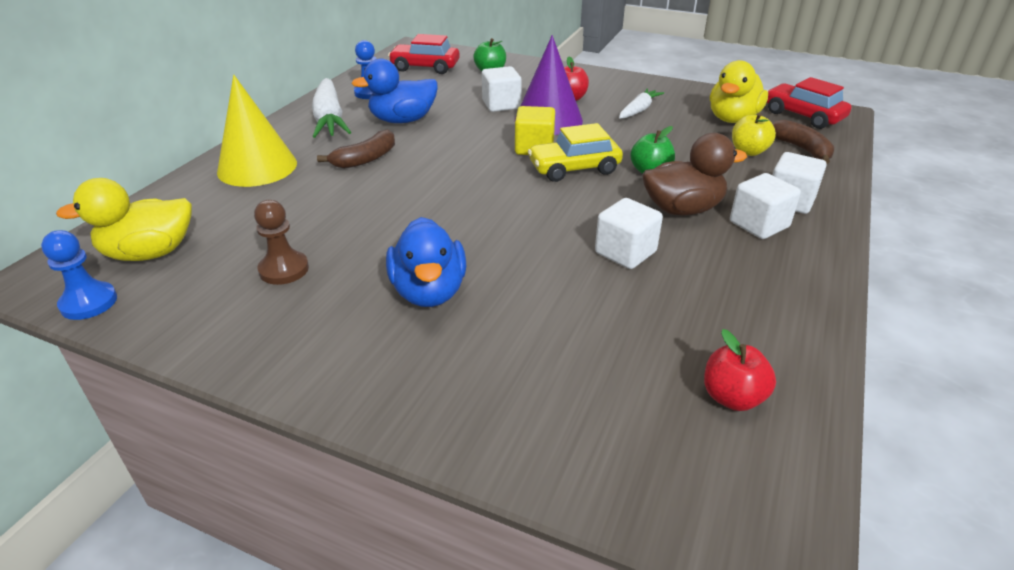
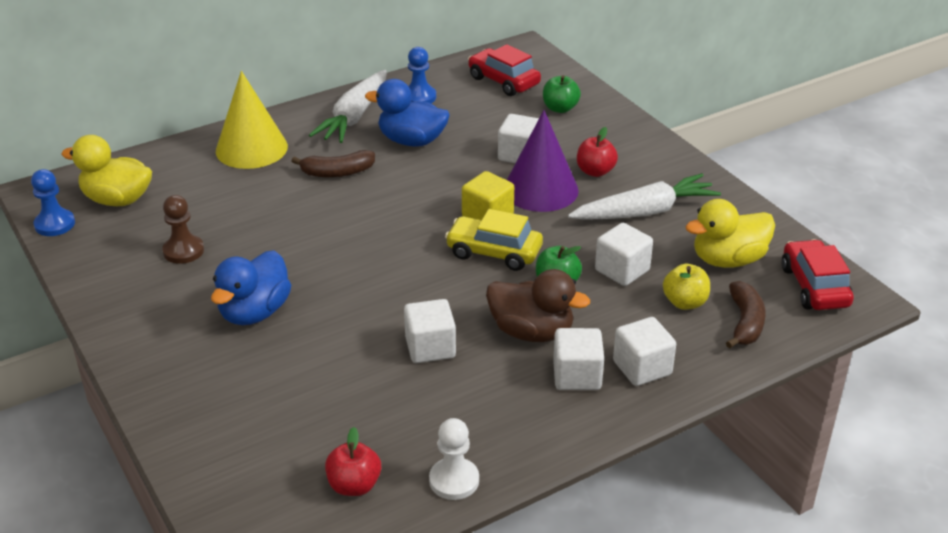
camera: 35 degrees right, 0 degrees up
white carrot [619,88,664,119] -> white carrot [568,173,721,220], size x1.70
none -> white pawn [429,418,479,500]
none -> white cube [595,223,653,286]

